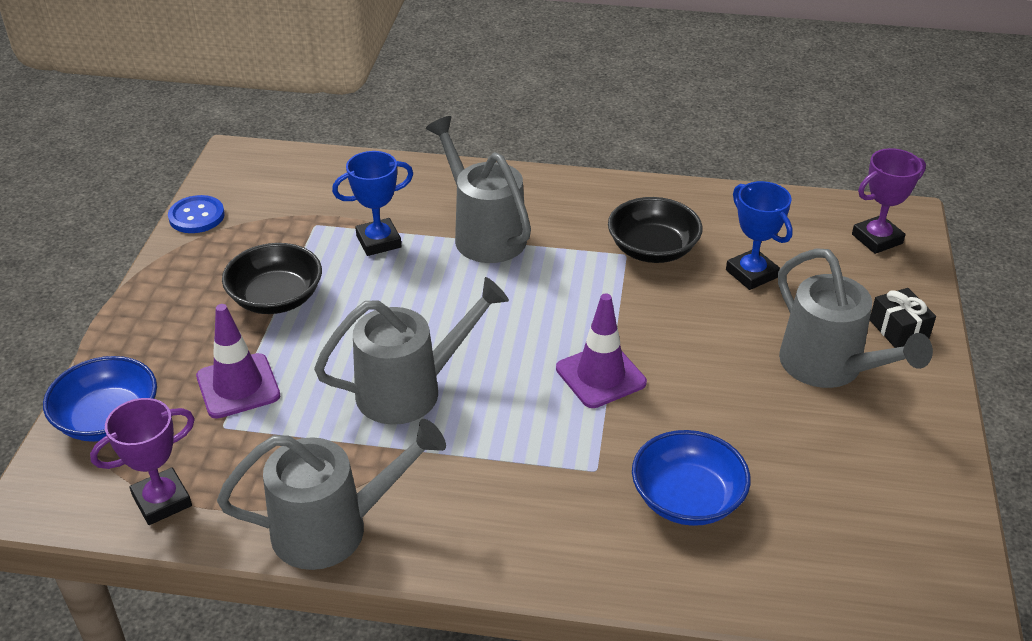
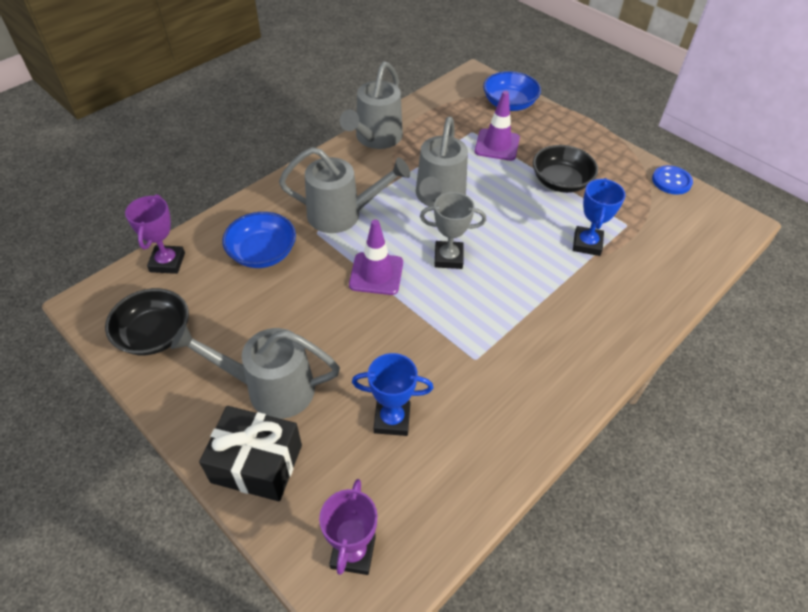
camera: 125 degrees right, 10 degrees up
purple trophy [90,398,195,525] -> purple trophy moved to [125,194,185,274]
grey watering can [426,116,531,263] -> grey watering can moved to [279,147,410,233]
black bowl [608,197,703,263] -> black bowl moved to [105,288,189,355]
black gift [870,288,936,348] -> black gift [199,406,302,501], size x1.75
none -> grey trophy [420,192,486,269]

